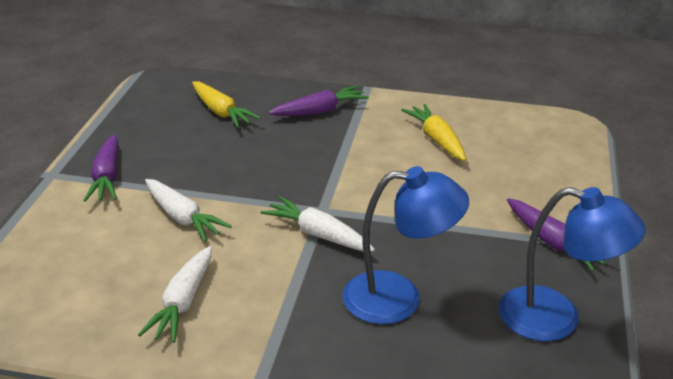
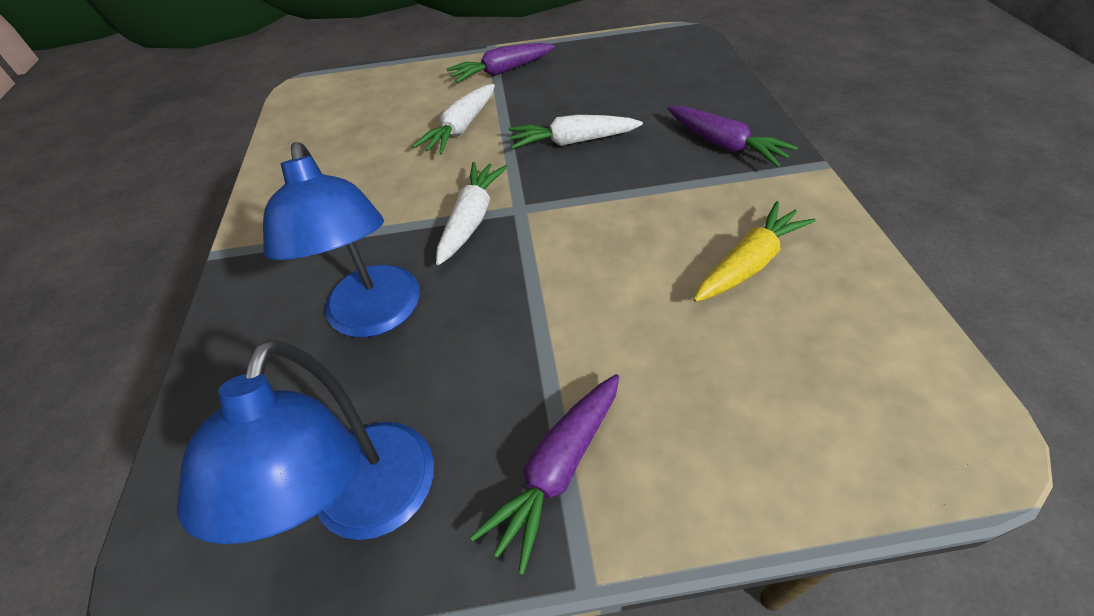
camera: 75 degrees right, 15 degrees up
white carrot [138,246,212,343] -> white carrot moved to [509,115,643,149]
yellow carrot [192,81,261,128] -> none

